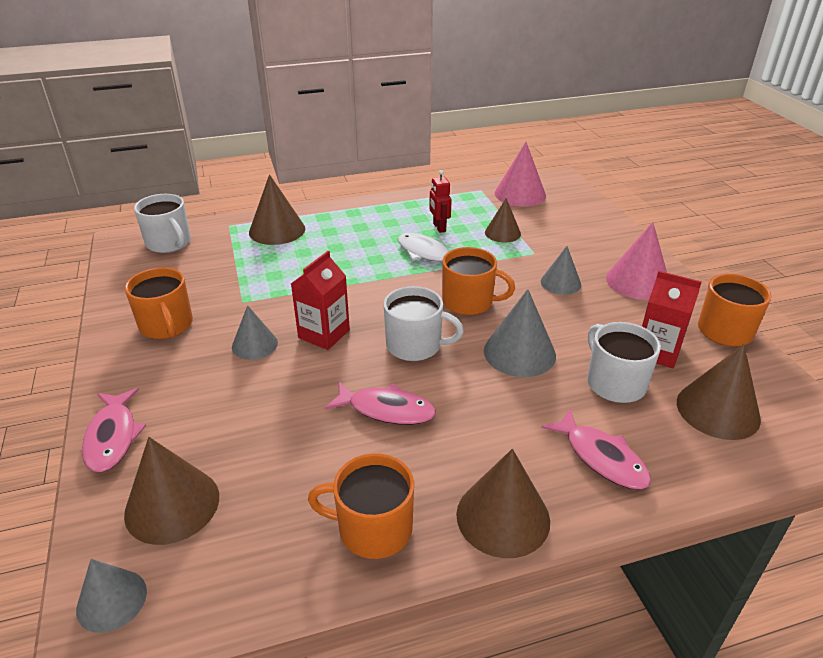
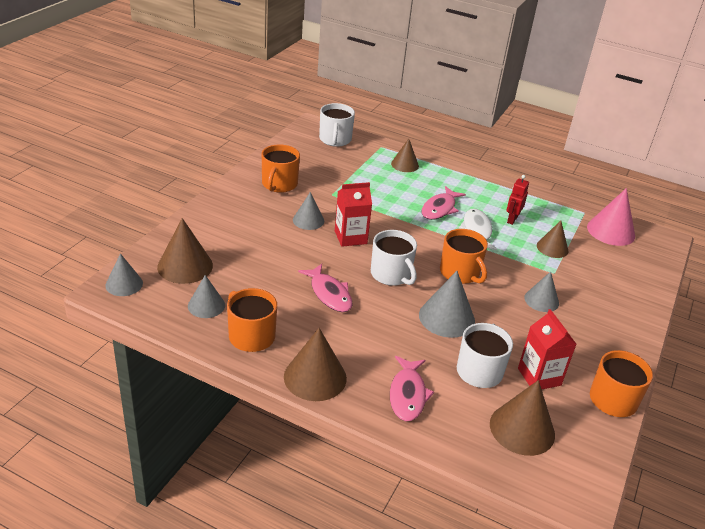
camera: 40 degrees right, 0 degrees up
pink fish [82,388,146,472] -> pink fish moved to [422,186,466,220]
brown cone [249,174,305,245] -> brown cone [391,139,419,172], size x0.64
pink cone [606,222,667,300] -> none
none -> grey cone [188,275,225,318]

